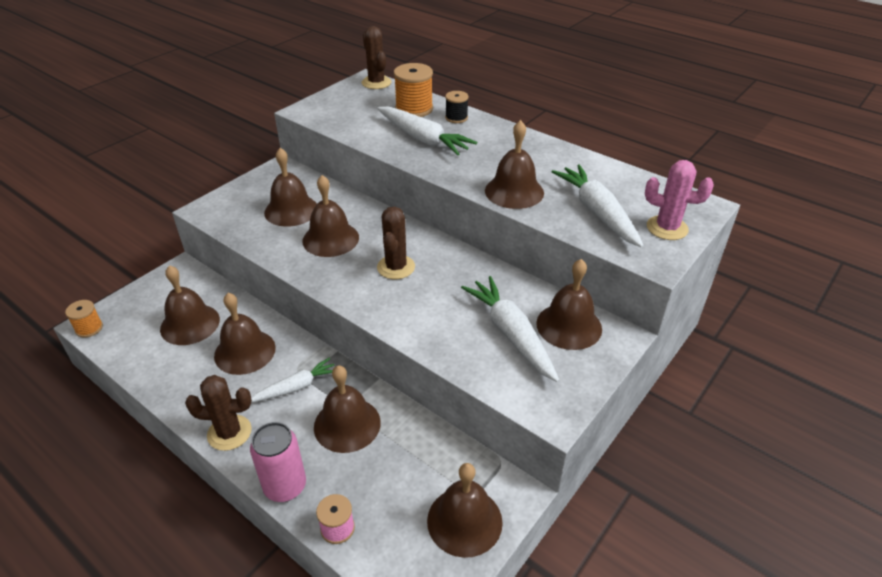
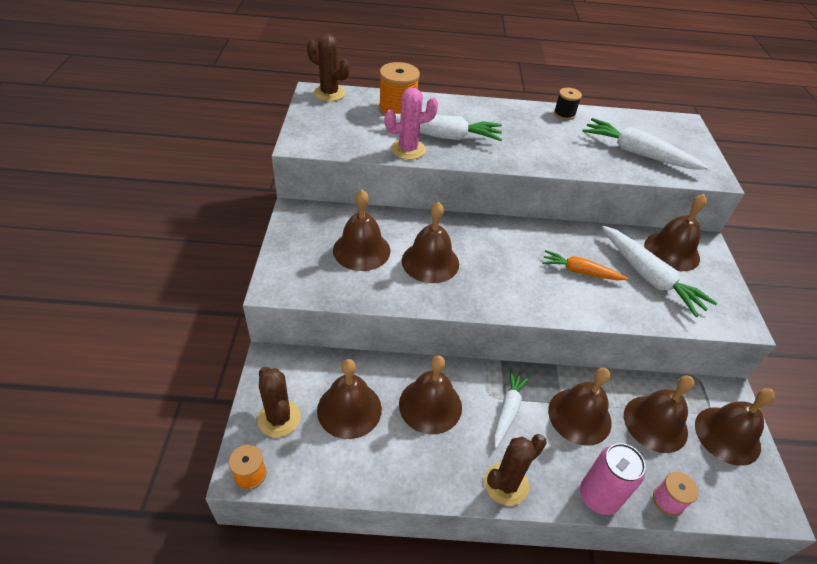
camera: 40 degrees left, 5 degrees up
brown cactus [377,206,415,279] -> brown cactus moved to [257,367,301,437]
black spool [445,91,469,123] -> black spool moved to [554,88,582,120]
white carrot [461,276,560,382] -> white carrot turned 150 degrees counterclockwise [602,226,717,317]
brown bell [485,120,544,209] -> brown bell moved to [624,376,694,453]
pink cactus [645,160,714,240] -> pink cactus moved to [384,88,438,160]
none -> orange carrot [542,250,628,280]

